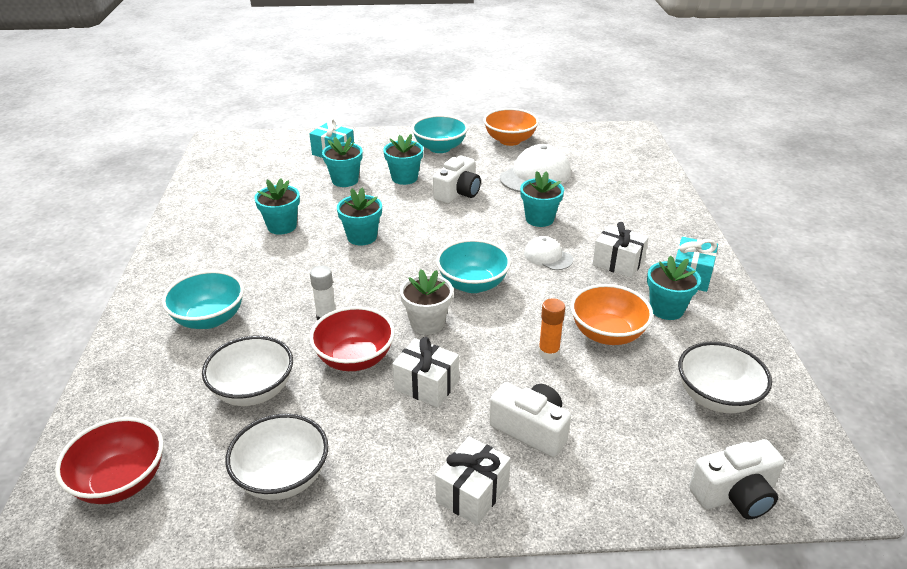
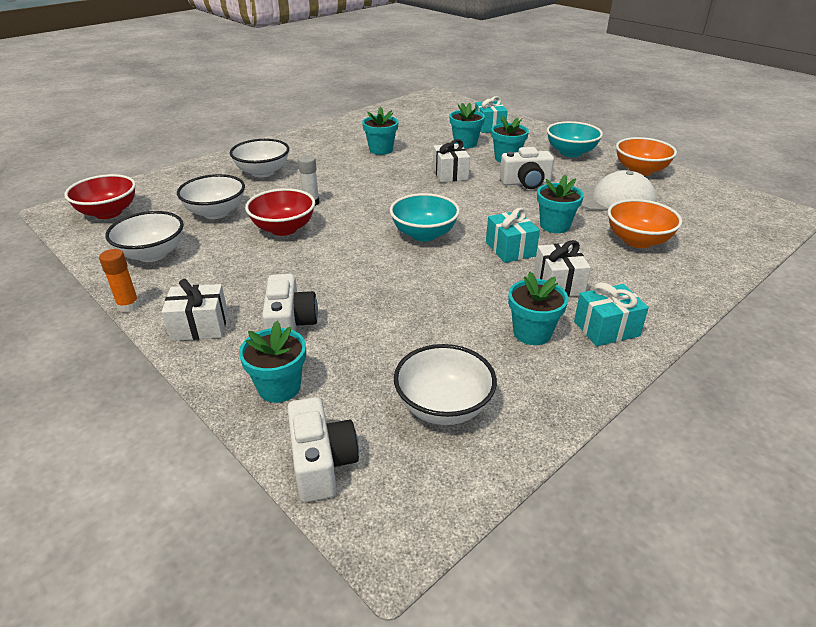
camera: 50 degrees right, 0 degrees up
turquoise bowl [162,270,244,329] -> white bowl [230,139,289,178]
turquoise flower pot [337,188,382,245] -> turquoise flower pot moved to [239,321,306,403]
white gift [392,337,459,408] -> white gift moved to [433,139,470,182]
white flower pot [400,269,453,335] -> none
white cap [524,236,573,270] -> turquoise gift [486,208,540,263]
orange glue stick [538,298,565,360] -> orange glue stick moved to [99,249,140,313]
orange bowl [571,284,653,345] -> orange bowl moved to [608,199,682,248]
white camera [689,439,785,519] -> white camera turned 135 degrees counterclockwise [287,397,359,502]

